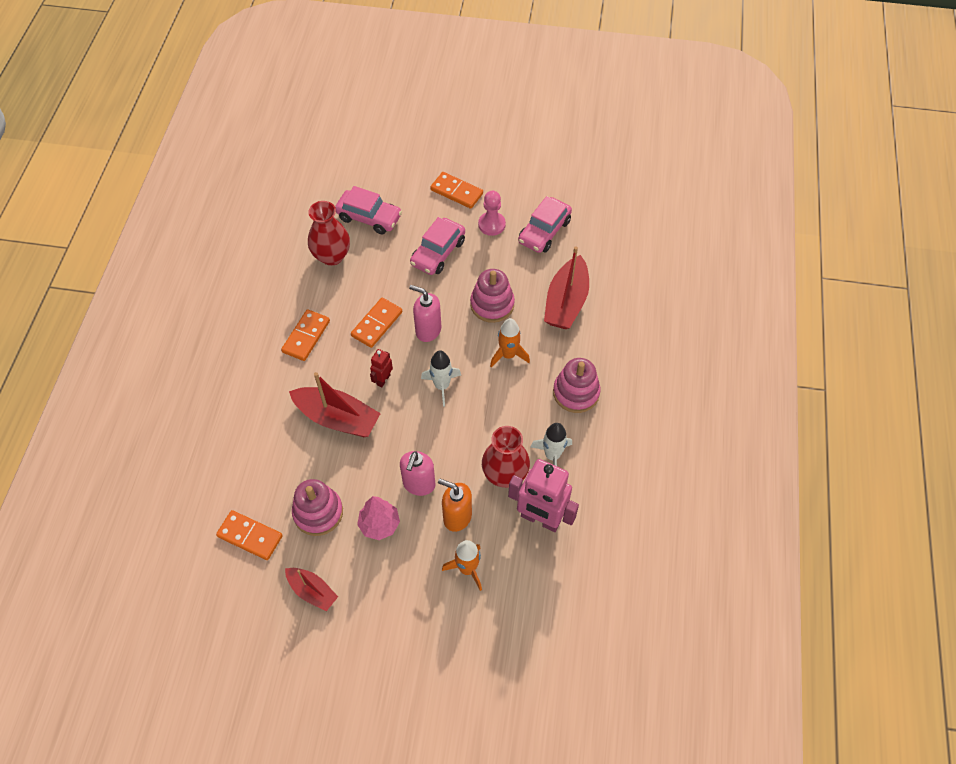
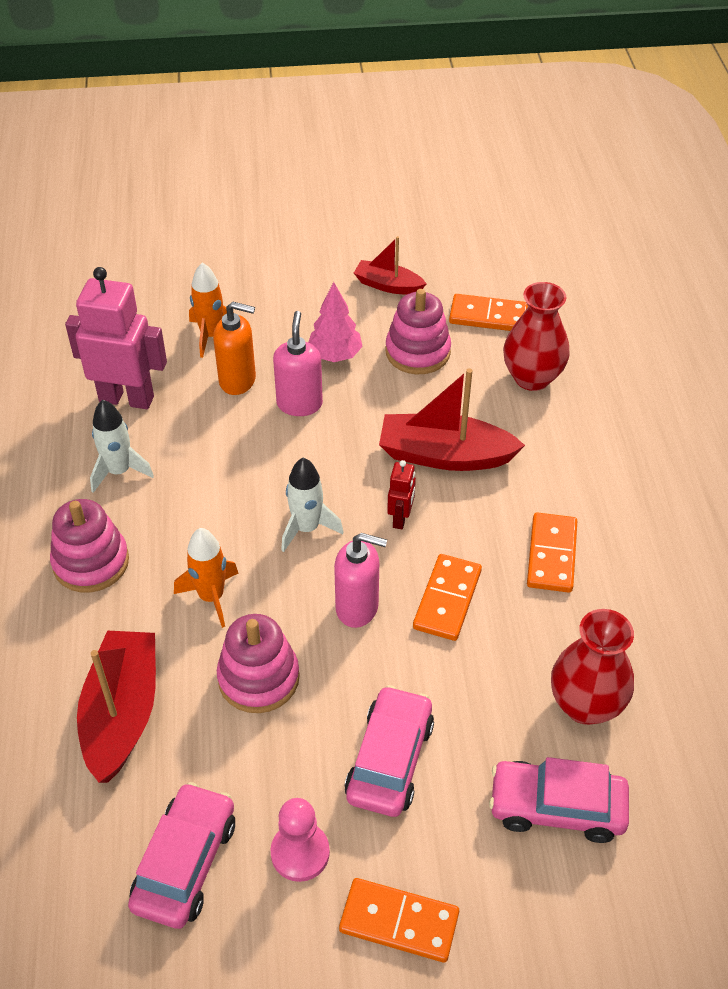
camera: 165 degrees right, 10 degrees down
red vase [482,426,530,488] -> red vase moved to [503,282,570,391]

